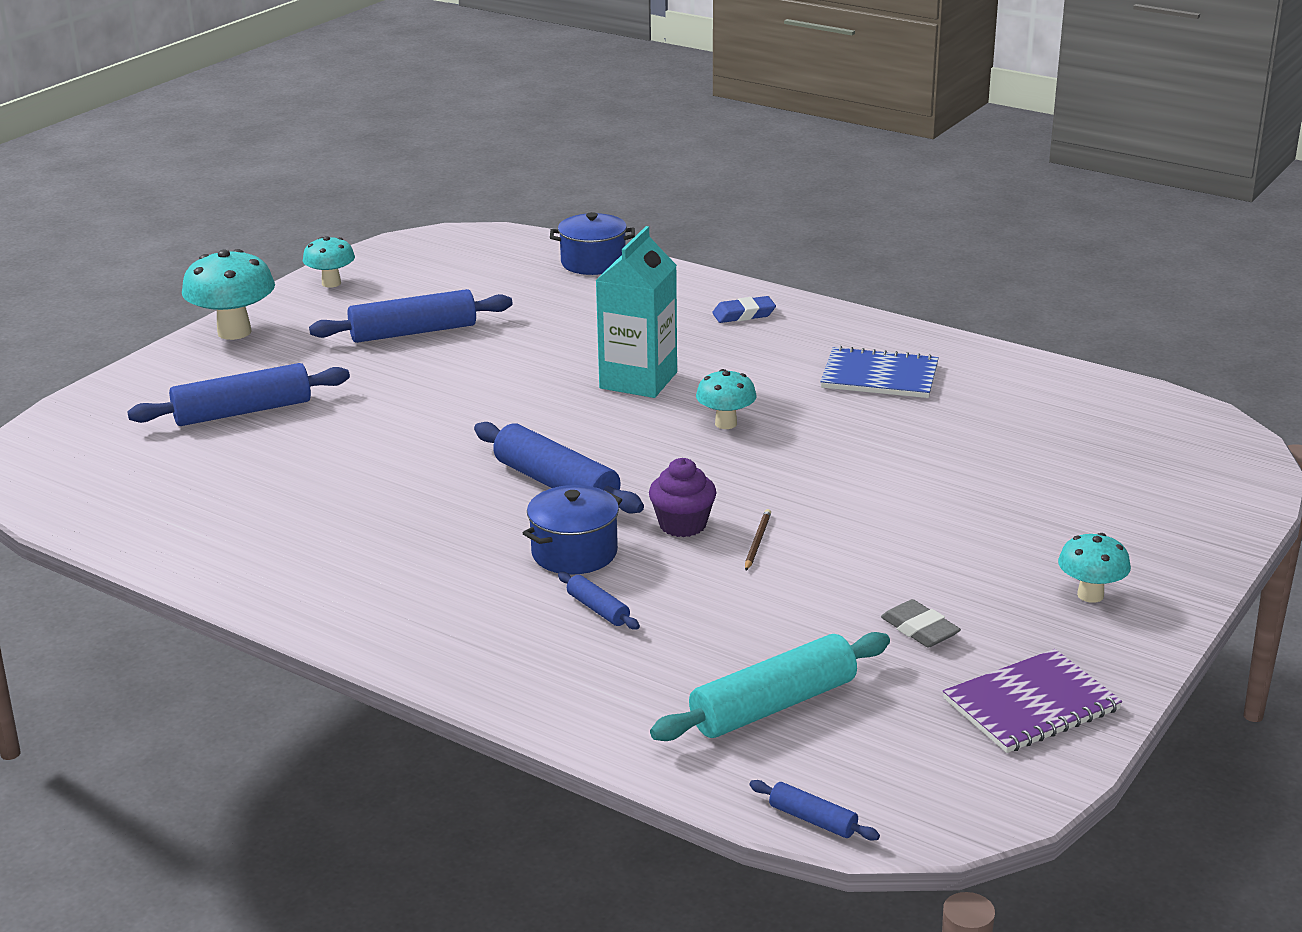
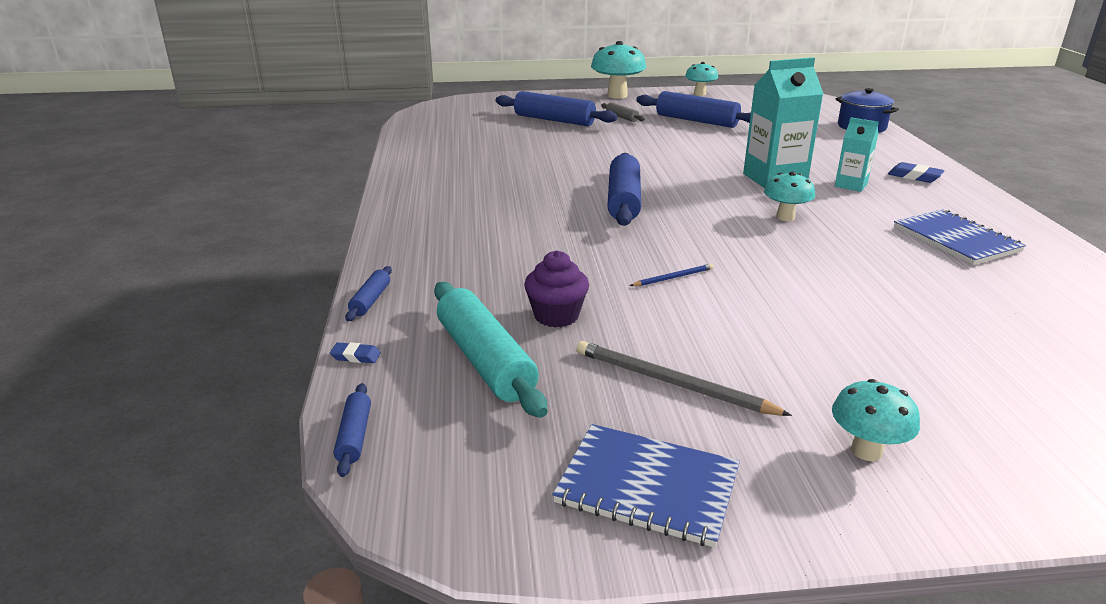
camera: 50 degrees right, 0 degrees up
blue pot [523,485,622,575] -> none
blue rolling pin [558,572,640,630] -> blue rolling pin moved to [345,266,392,321]
purple cupcake [649,458,716,537] -> purple cupcake moved to [524,250,589,327]
turquoise rolling pin [650,632,890,741] -> turquoise rolling pin turned 45 degrees clockwise [434,282,547,418]
brown pencil [745,509,771,570] -> blue pencil [630,264,714,286]
grey eraser [881,599,961,647] -> grey pencil [576,341,792,416]
purple notebook [943,649,1122,753] -> blue notebook [552,424,740,548]
none -> blue eraser [330,342,381,363]
none -> grey rolling pin [601,102,645,122]
none -> turquoise carton [835,117,879,192]

